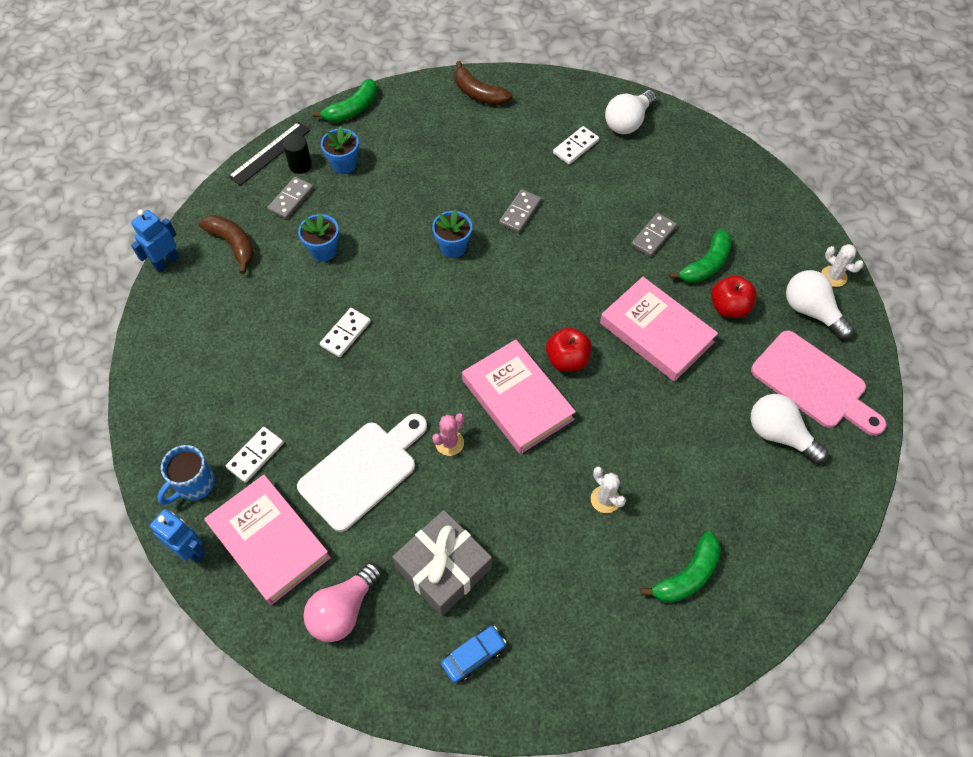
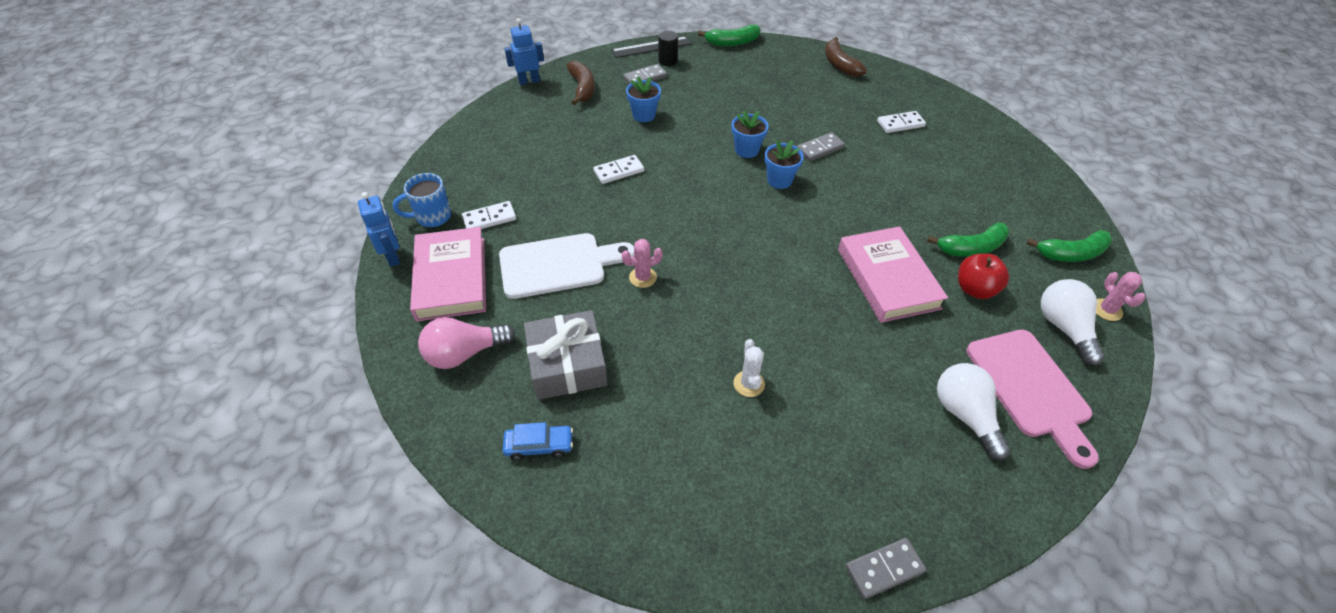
camera: 30 degrees right, 10 degrees down
blue flower pot [321,126,359,174] -> blue flower pot moved to [765,140,804,189]
pink book [462,340,576,454] -> none
red apple [546,327,592,372] -> none
white light bulb [605,90,657,134] -> none
grey domino [631,213,677,257] -> grey domino moved to [845,538,926,599]
green banana [640,531,721,603] -> green banana moved to [1026,230,1112,262]
white cactus [821,244,864,287] -> pink cactus [1096,272,1145,321]

